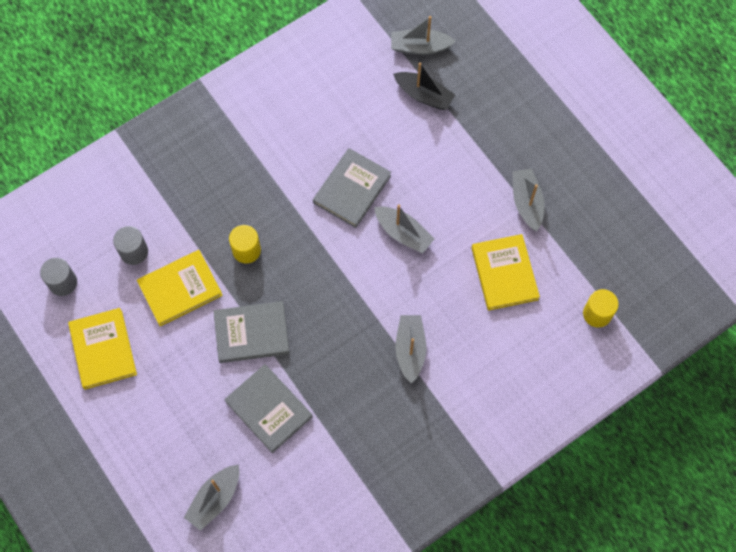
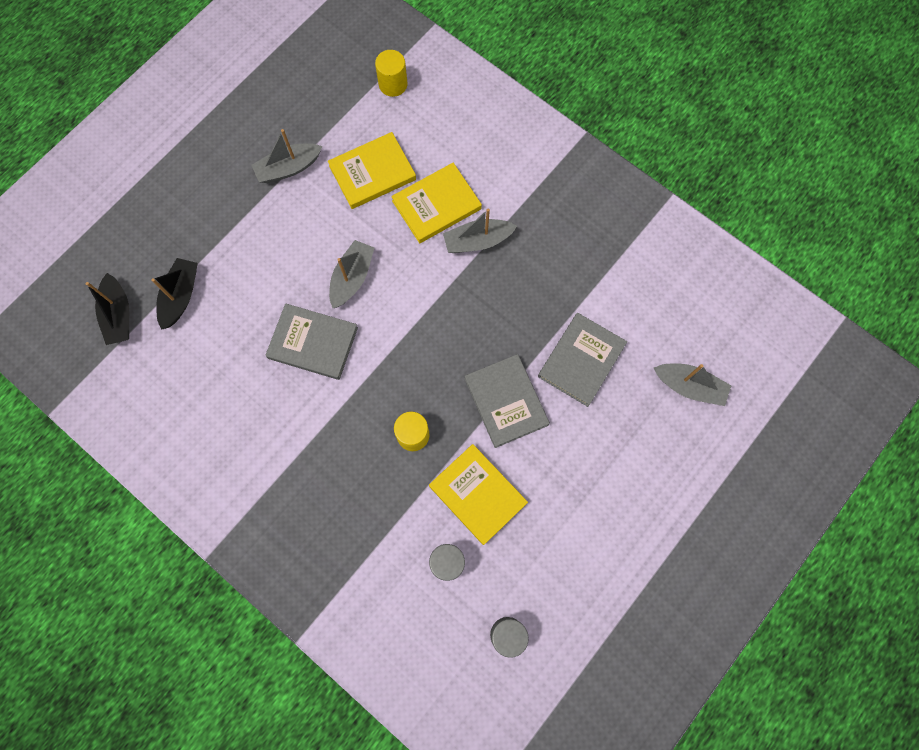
camera: 105 degrees left, 5 degrees up
yellow book [68,308,137,390] -> yellow book moved to [391,163,482,243]
grey boat [391,16,456,55] -> black boat [86,273,129,345]

